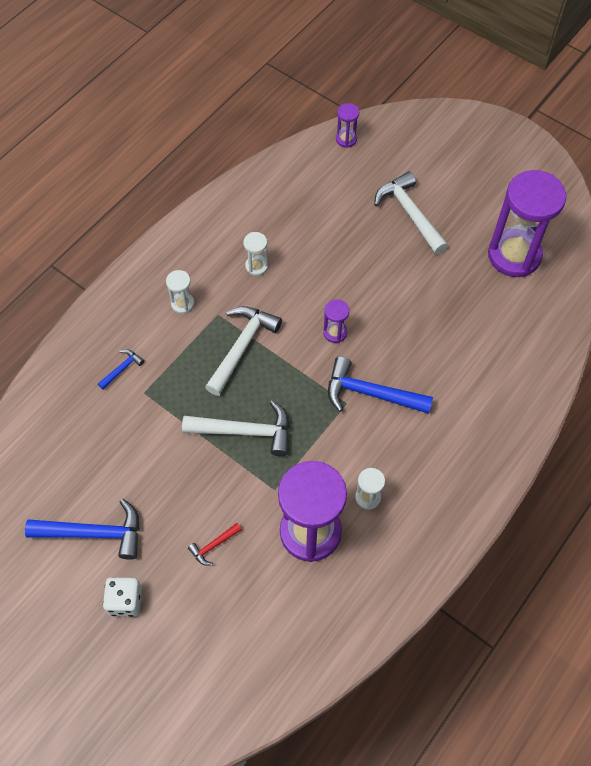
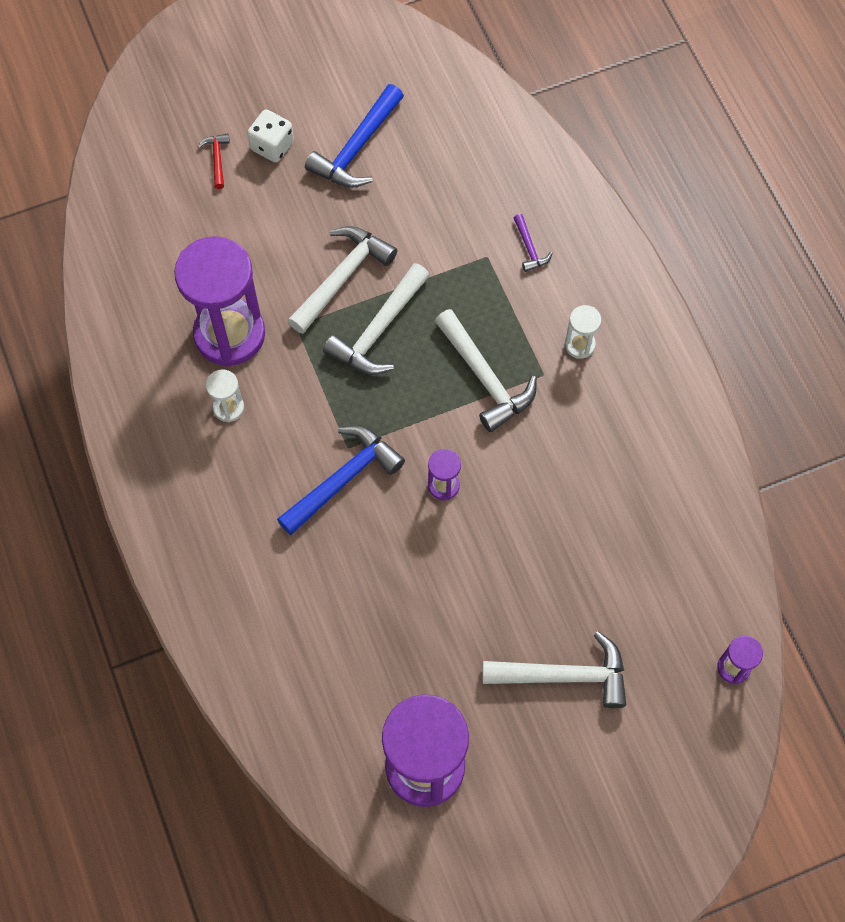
camera: 120 degrees right, 5 degrees up
blue hammer [98,350,144,389] -> purple hammer [514,214,553,272]
red hammer [188,523,242,565] -> red hammer moved to [198,134,230,189]
white hourglass [243,232,268,276] -> none
none -> white hammer [288,226,397,334]

